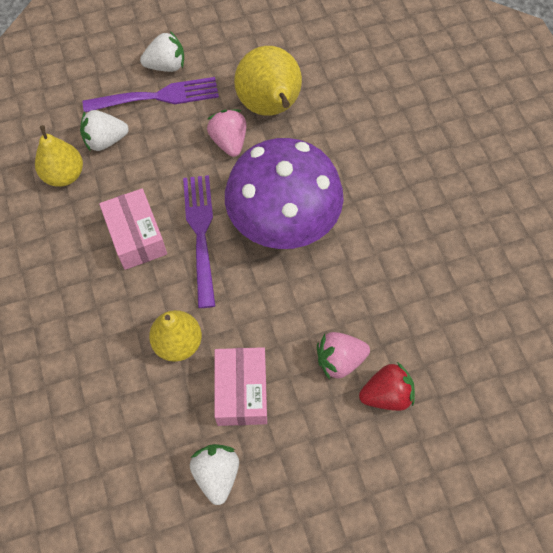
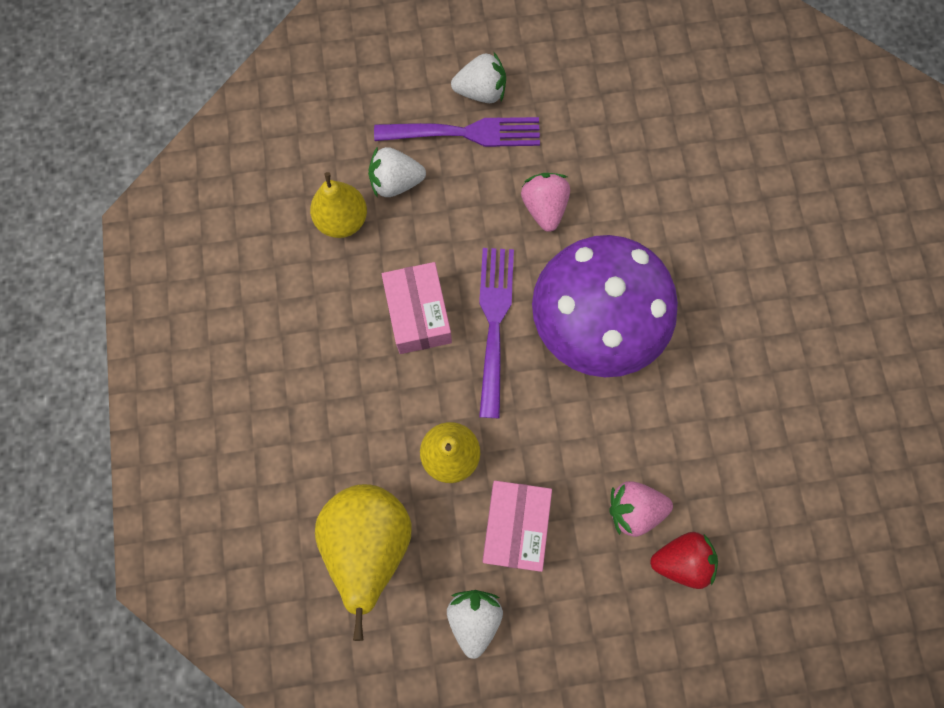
camera: 10 degrees right, 10 degrees up
yellow pear [234,46,302,116] -> yellow pear moved to [315,484,411,641]

